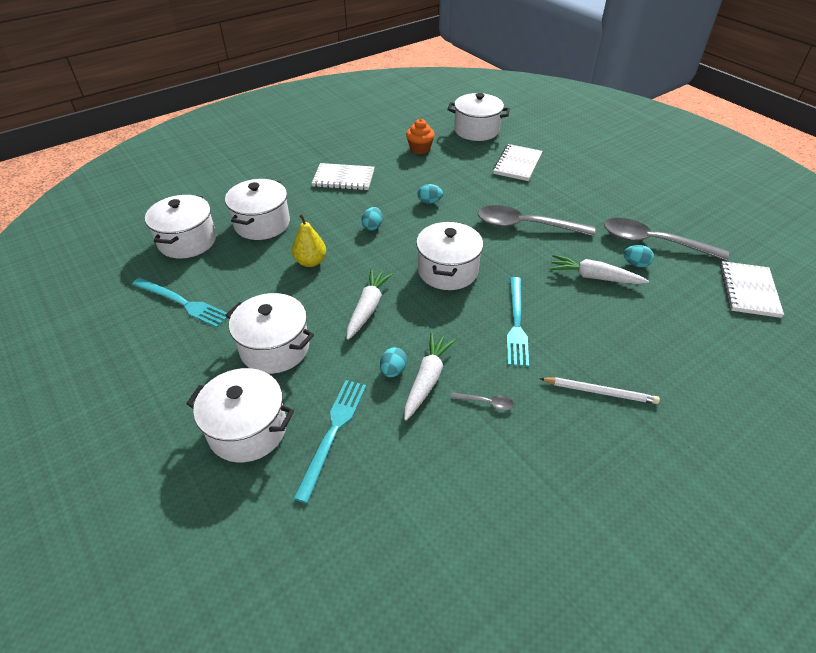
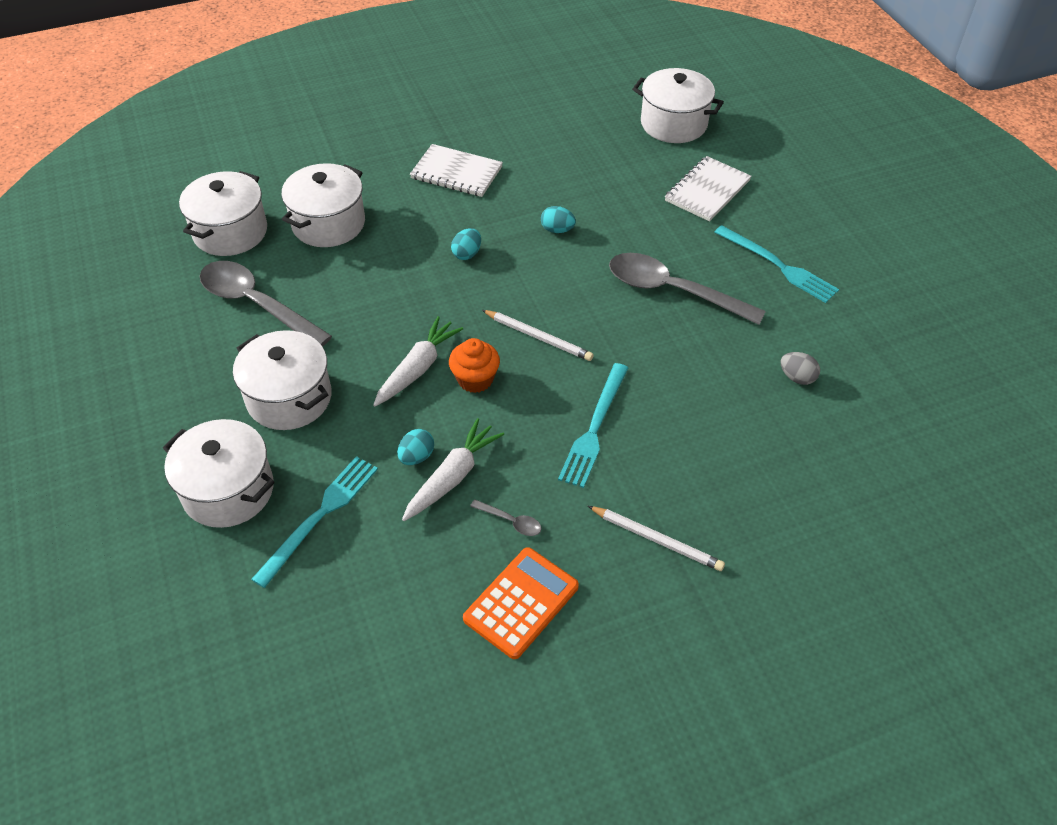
camera: 15 degrees right, 5 degrees up
turquoise fork [132,278,227,328] -> turquoise fork moved to [714,225,839,303]
yellow pear [292,214,326,267] -> none
orange cupcake [406,119,435,154] -> orange cupcake moved to [449,338,500,393]
white pot [416,221,483,290] -> white pencil [482,310,593,361]
white carrot [550,255,649,284] -> none
grey spoon [604,218,729,261] -> grey spoon moved to [200,261,332,347]
turquoise egg [624,245,654,267] -> grey egg [781,352,820,385]
white notebook [720,261,784,318] -> none
none -> orange calculator [463,547,579,659]

